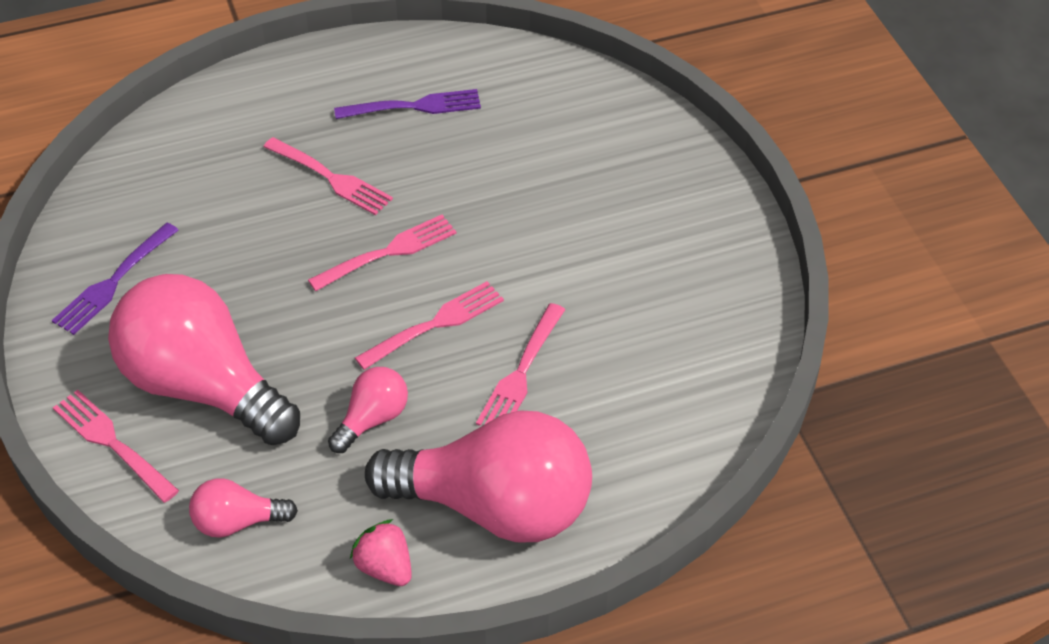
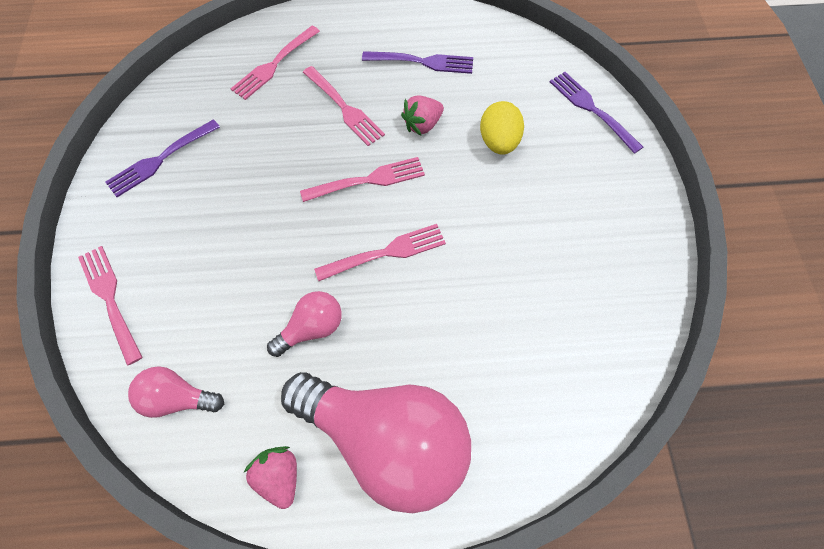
camera: 15 degrees right, 15 degrees up
pink light bulb [108,274,300,445] -> none
pink fork [476,303,566,426] -> pink fork moved to [231,26,320,100]
none -> pink strawberry [401,96,444,135]
none -> yellow egg [480,101,524,155]
none -> purple fork [550,72,643,154]

